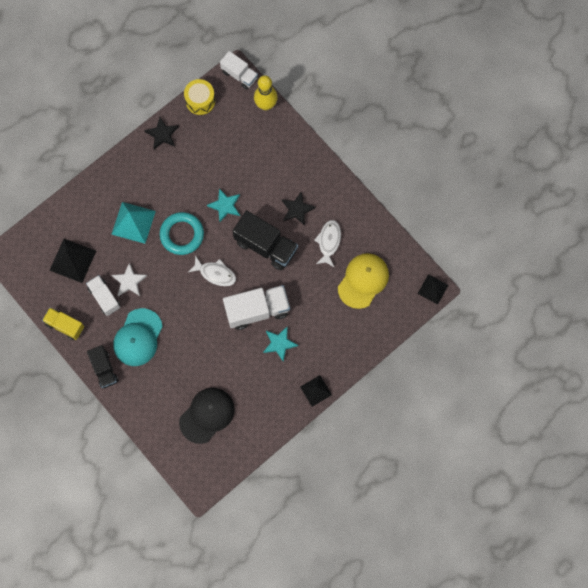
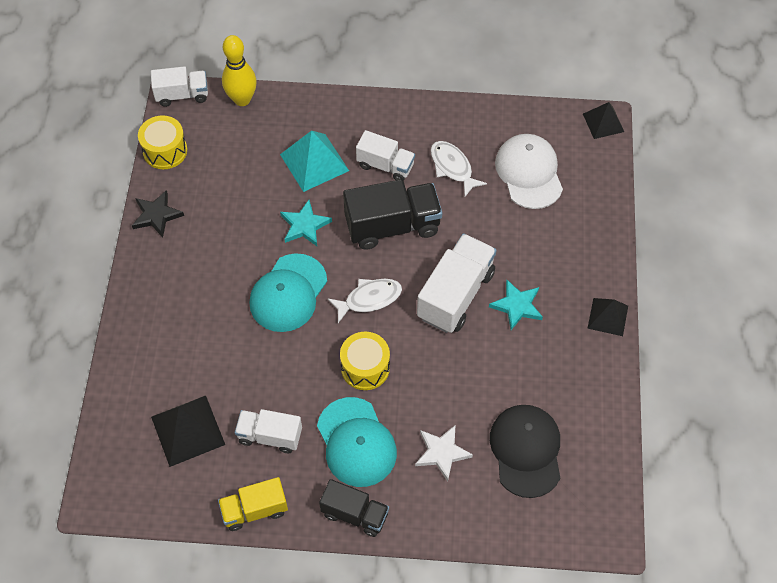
camera: 45 degrees left, 15 degrees down
turquoise pyramid [111,202,156,244] -> turquoise pyramid moved to [280,130,349,192]
white star [112,263,147,296] -> white star moved to [415,426,473,481]
turquoise ring [160,212,204,255] -> turquoise cap [249,253,327,332]
black star [282,191,316,226] -> white truck [356,130,415,181]
yellow cap [338,253,389,309] -> white cap [495,134,563,209]
none -> yellow drum [340,332,390,390]

